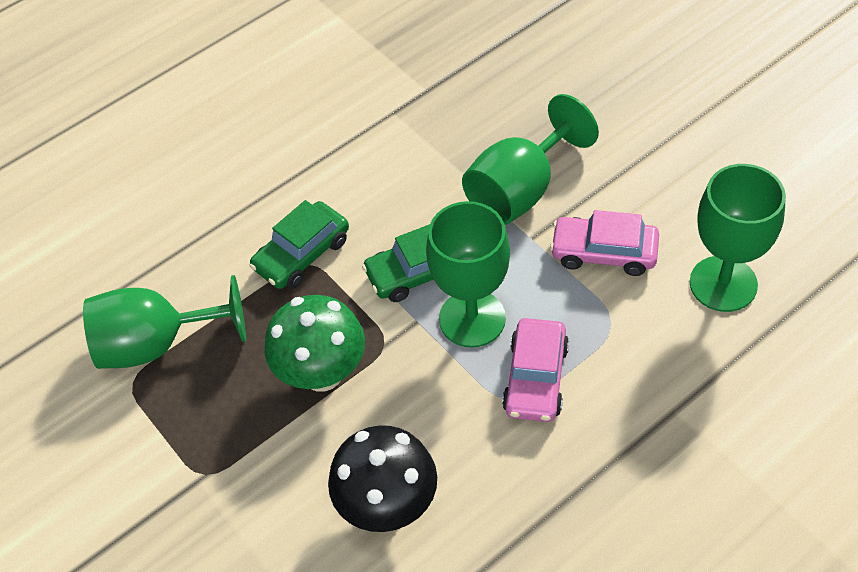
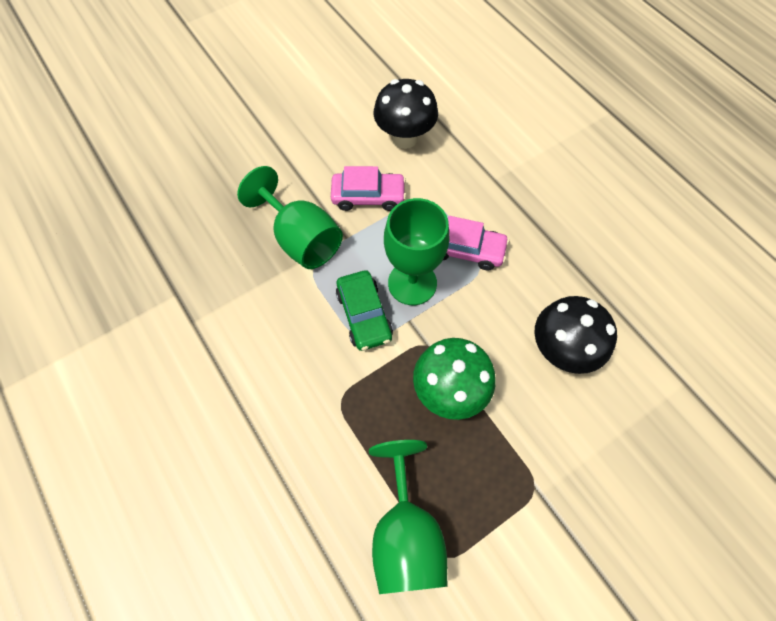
camera: 90 degrees left, 10 degrees up
green car [250,200,349,289] -> none
pink car [550,210,659,276] -> pink car turned 105 degrees counterclockwise [331,166,406,211]
green goblet [690,164,786,312] -> black mushroom [373,79,438,149]

